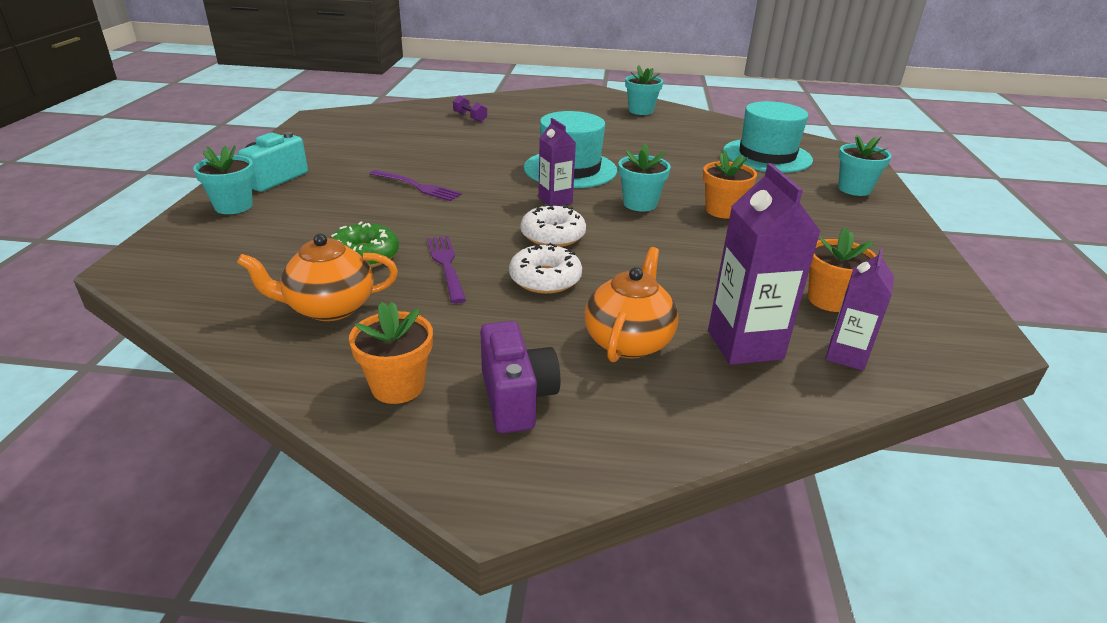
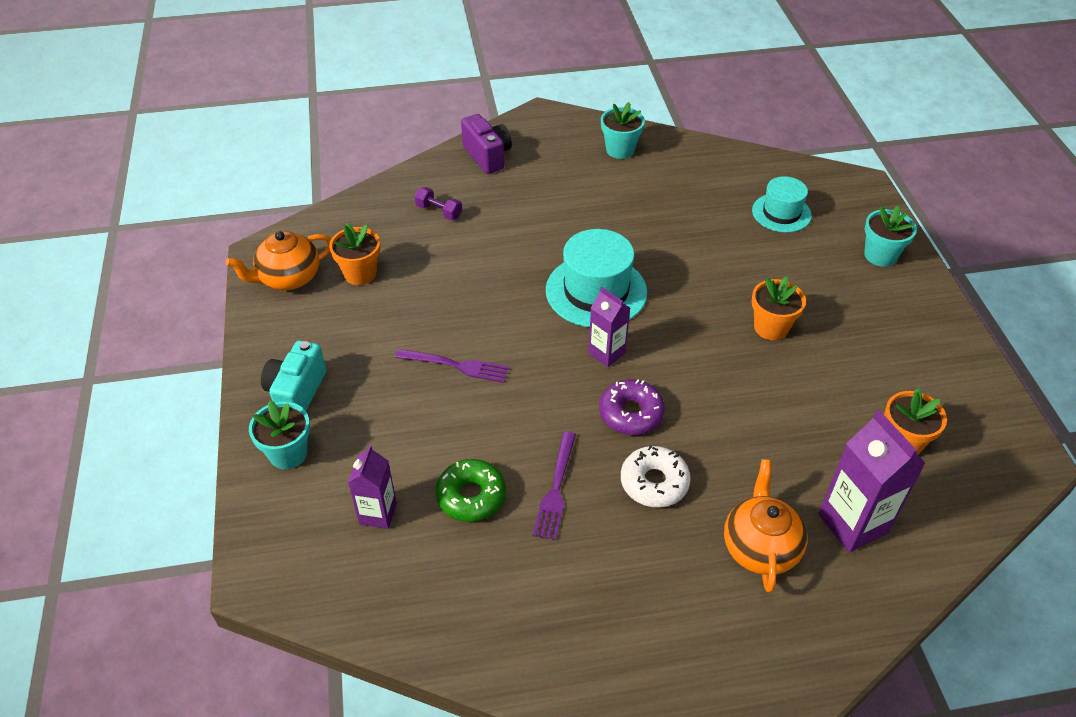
camera: 15 degrees left, 15 degrees up
orange teapot [237,234,398,321] -> orange teapot moved to [225,231,331,290]
orange flower pot [349,302,433,404] -> orange flower pot moved to [329,223,380,285]
purple fork [427,236,466,303] -> purple fork turned 135 degrees counterclockwise [533,431,576,541]
purple camera [480,321,560,433] -> purple camera moved to [461,114,512,174]
white donut [521,204,586,247] -> purple donut [599,379,665,435]
turquoise flower pot [618,144,671,212] -> none
turquoise hat [723,101,813,173] -> turquoise hat [752,176,812,233], size x0.63
purple carton [826,248,894,371] -> purple carton moved to [348,445,397,529]

